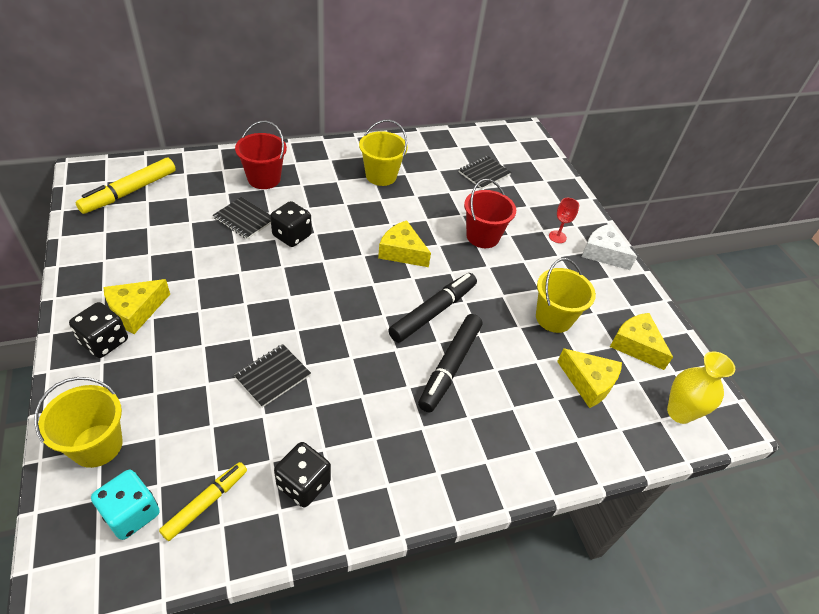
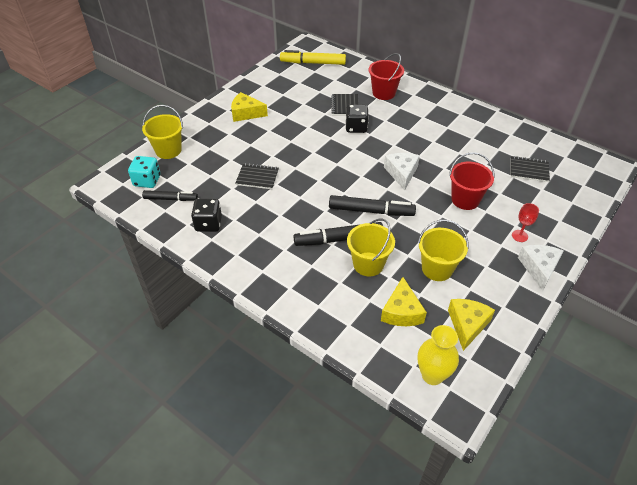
camera: 60 degrees right, 0 degrees up
black dice [69,302,128,358] -> none
yellow marker [159,462,247,541] -> black marker [142,190,198,201]
yellow bucket [359,120,408,186] -> yellow bucket moved to [347,219,395,277]
yellow cheese [378,220,431,267] -> white cheese [384,153,420,191]

